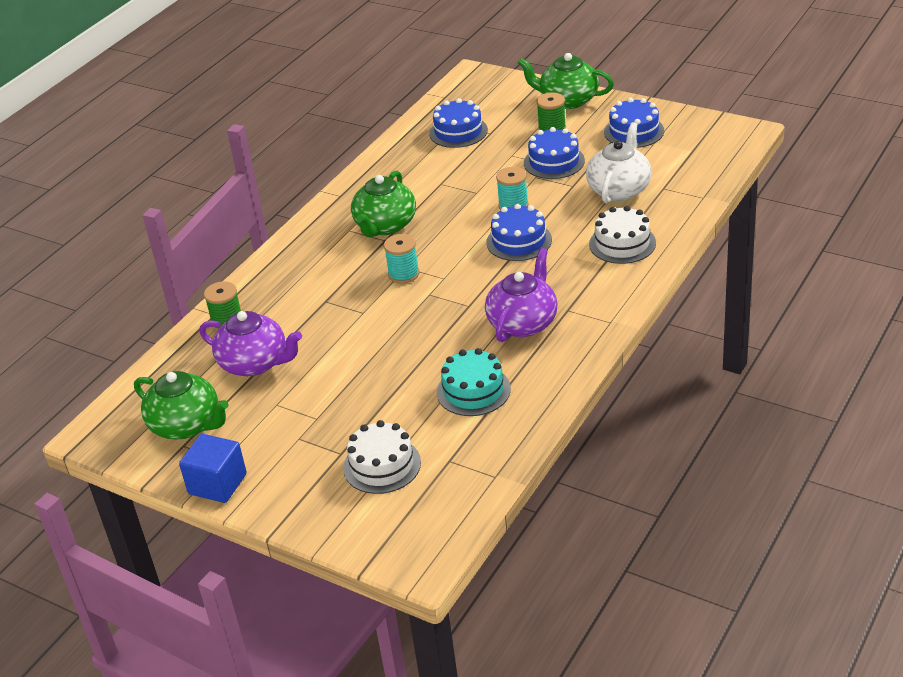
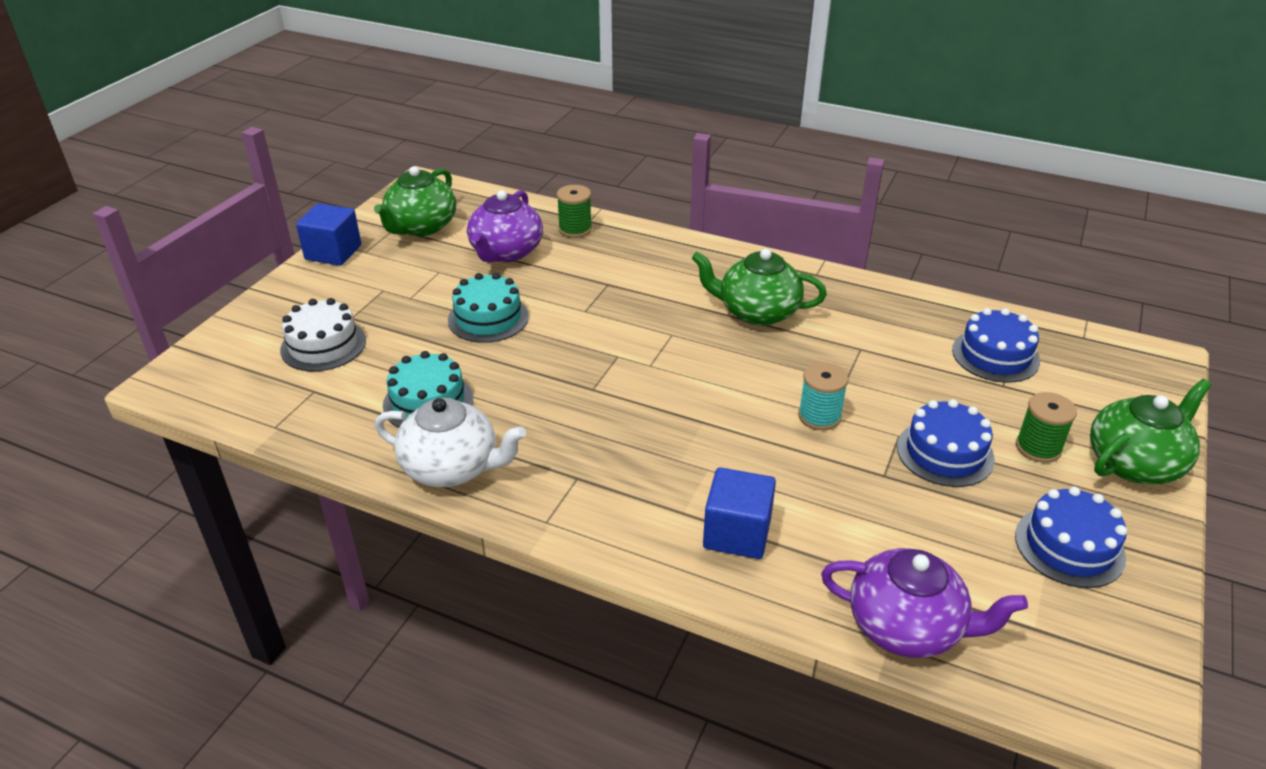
camera: 80 degrees right, 0 degrees up
turquoise spool [384,234,419,284] -> none
purple teapot [485,248,558,342] -> purple teapot moved to [821,548,1028,658]
blue cake [486,204,552,261] -> none
green teapot [518,53,614,109] -> green teapot turned 45 degrees clockwise [1090,379,1212,484]
white teapot [586,122,651,204] -> white teapot moved to [375,398,526,487]
white cake [589,206,656,264] -> blue cube [703,467,776,559]
none -> turquoise cake [448,273,529,343]

